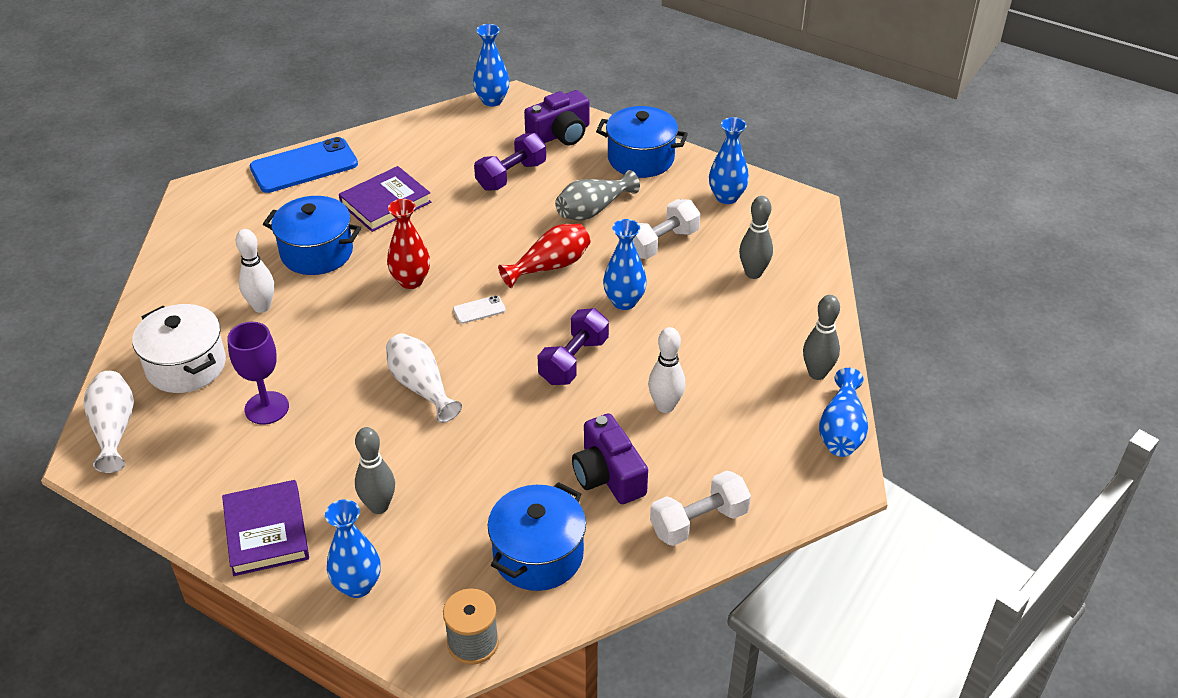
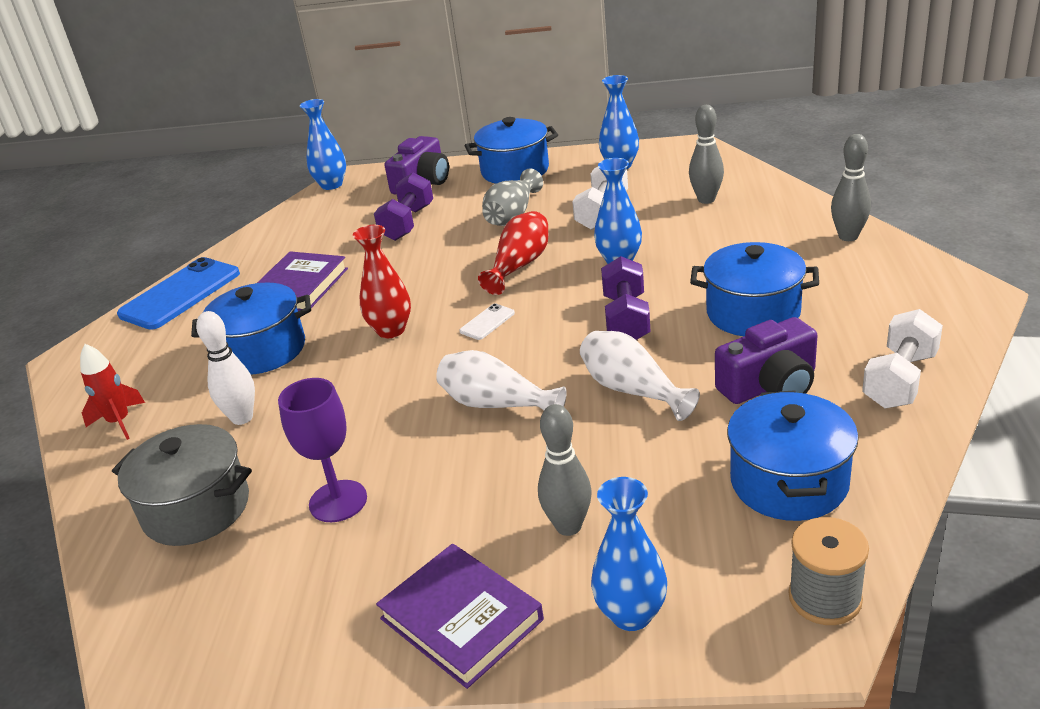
camera: 25 degrees left, 10 degrees down
white vase [83,371,134,473] -> white vase moved to [580,331,700,421]
white pot [132,304,226,393] -> grey pot [112,424,252,546]
purple camera [572,413,648,504] -> purple camera turned 60 degrees counterclockwise [715,317,817,404]
white bowling pin [648,327,685,413] -> blue pot [690,242,819,336]
blue vase [819,368,868,457] -> none
none -> red rocket [80,344,145,440]

